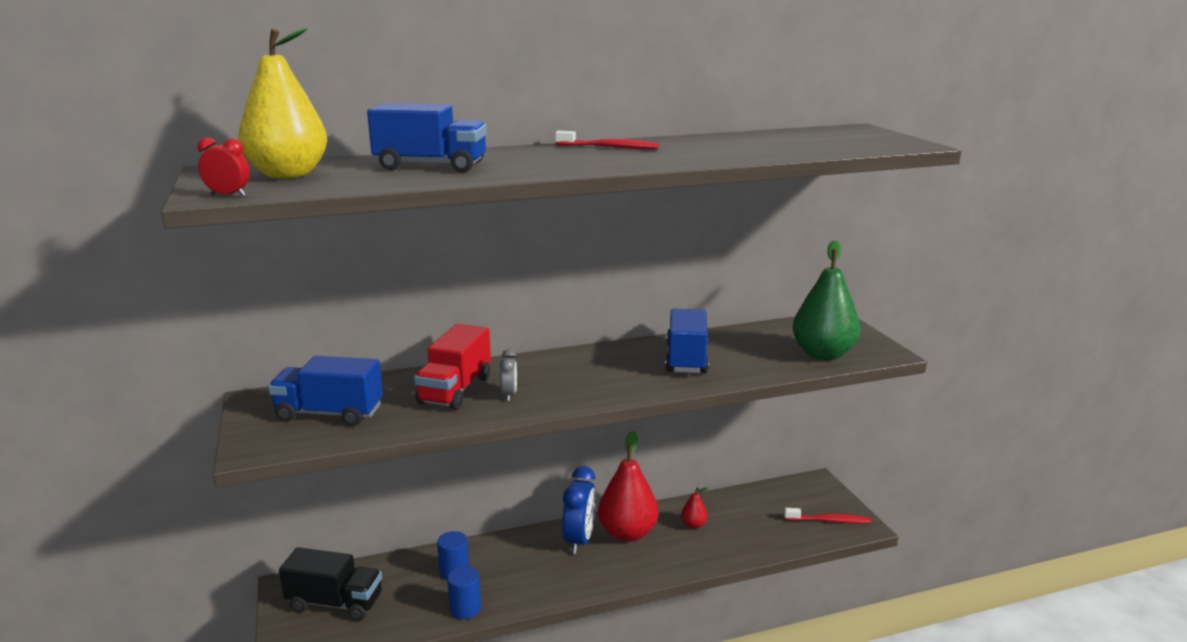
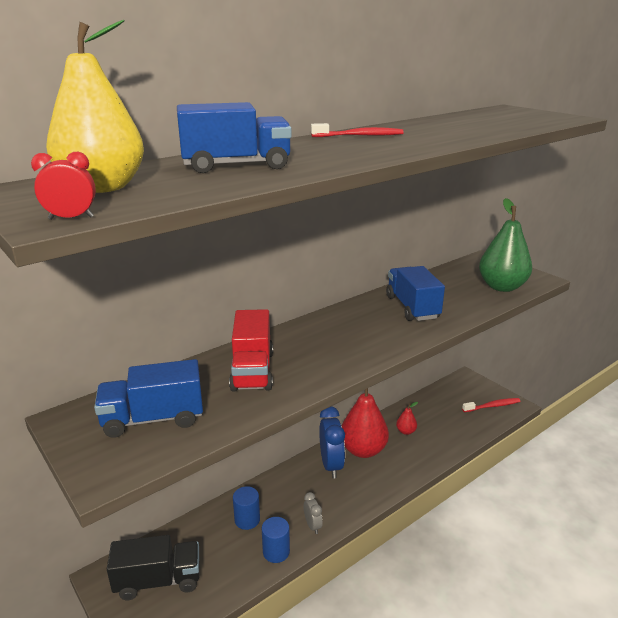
camera: 20 degrees left, 5 degrees up
grey clock [500,349,517,401] -> grey clock moved to [304,492,323,534]

